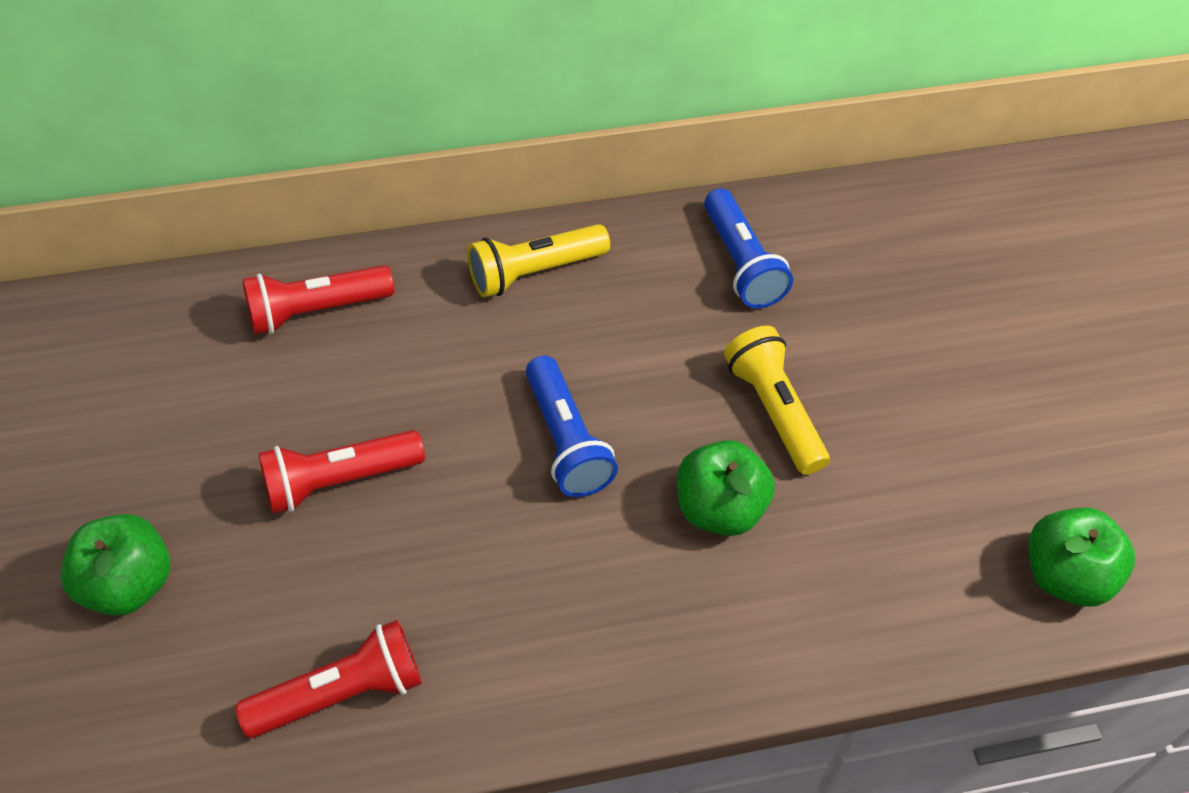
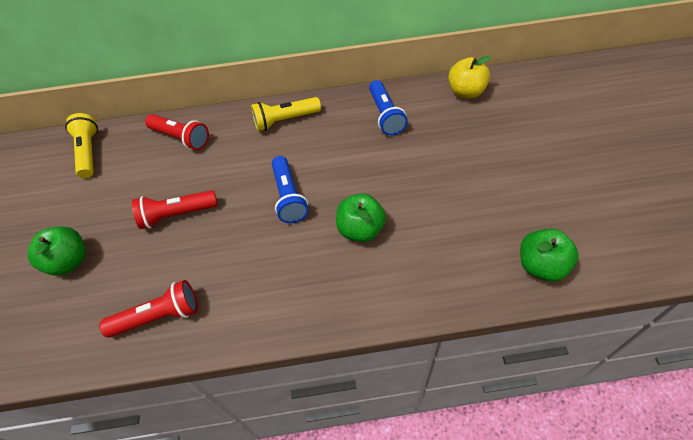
camera: 10 degrees right, 0 degrees up
red flashlight [242,265,394,335] -> red flashlight turned 135 degrees counterclockwise [145,114,209,150]
yellow flashlight [724,326,830,475] -> yellow flashlight moved to [65,113,98,178]
none -> yellow apple [448,56,491,99]

